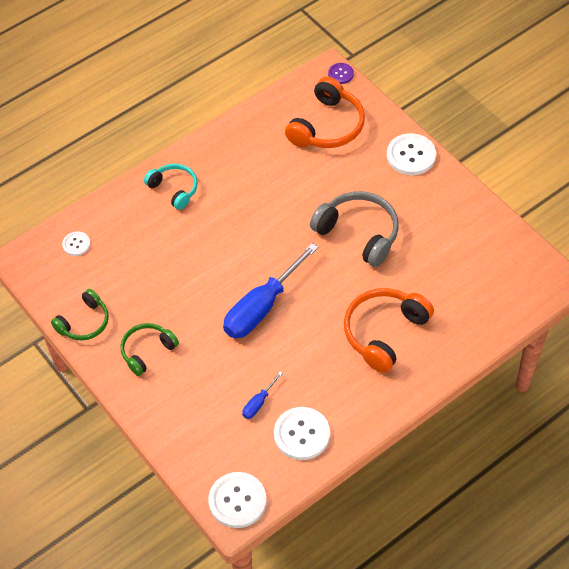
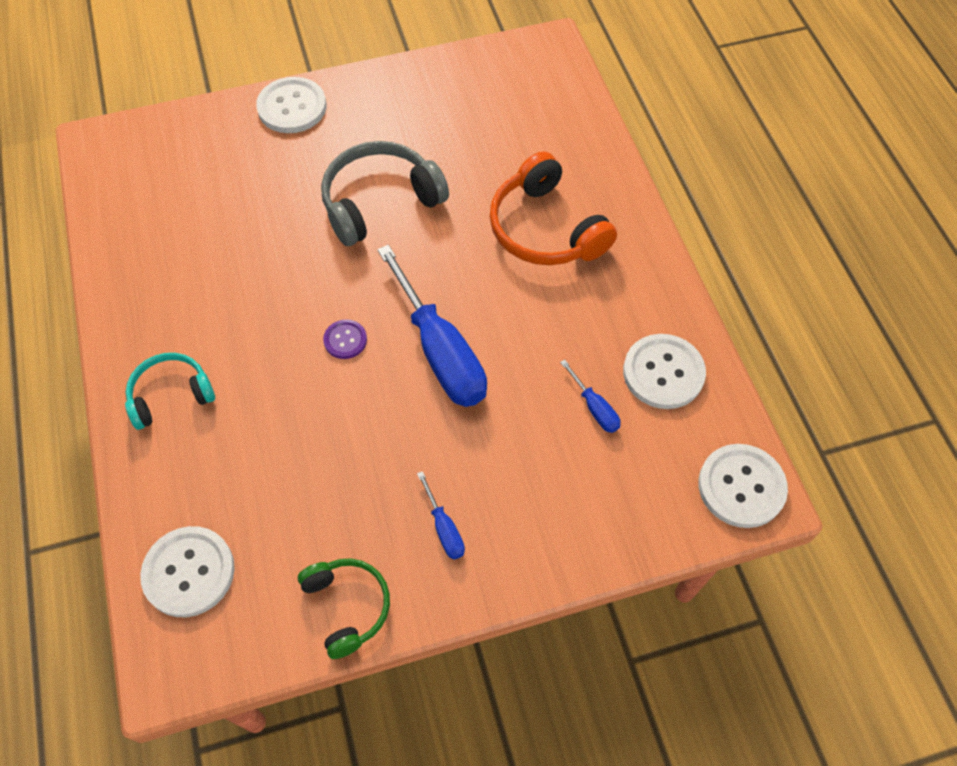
camera: 70 degrees left, 5 degrees up
white button [62,231,90,256] -> white button [140,526,235,617], size x1.84
green headphones [121,323,179,376] -> blue screwdriver [417,471,465,560]
orange headphones [285,77,365,148] -> none
purple button [328,63,354,84] -> purple button moved to [323,319,367,359]

